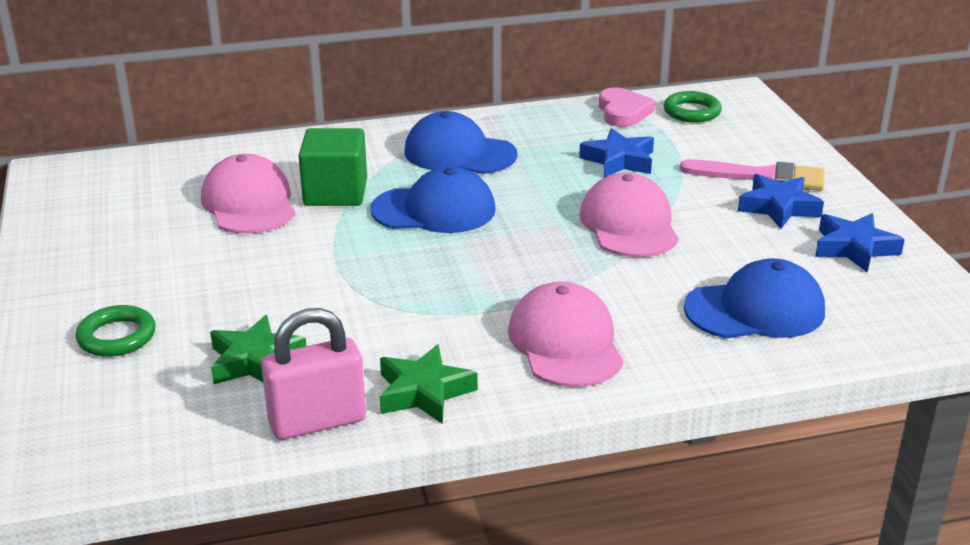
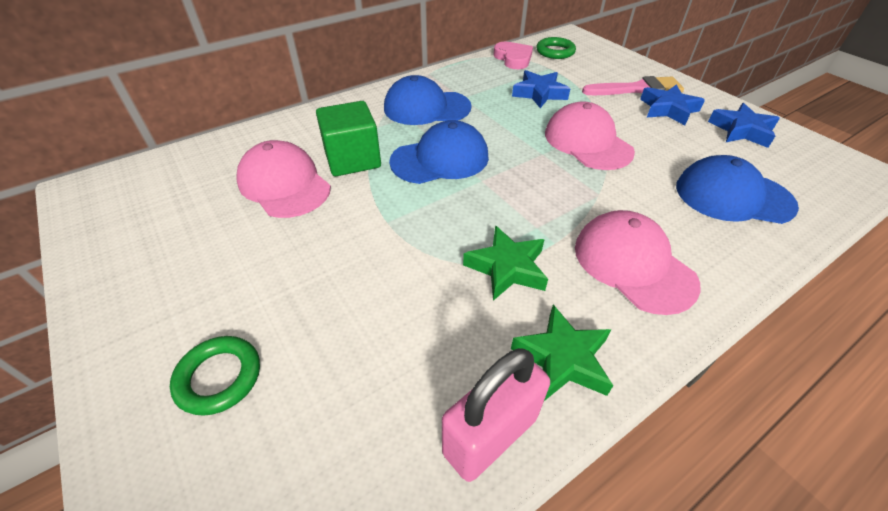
camera: 20 degrees left, 15 degrees up
green star [210,315,307,384] -> green star moved to [463,226,548,301]
blue cap [684,258,825,338] -> blue cap turned 135 degrees counterclockwise [676,155,799,224]

